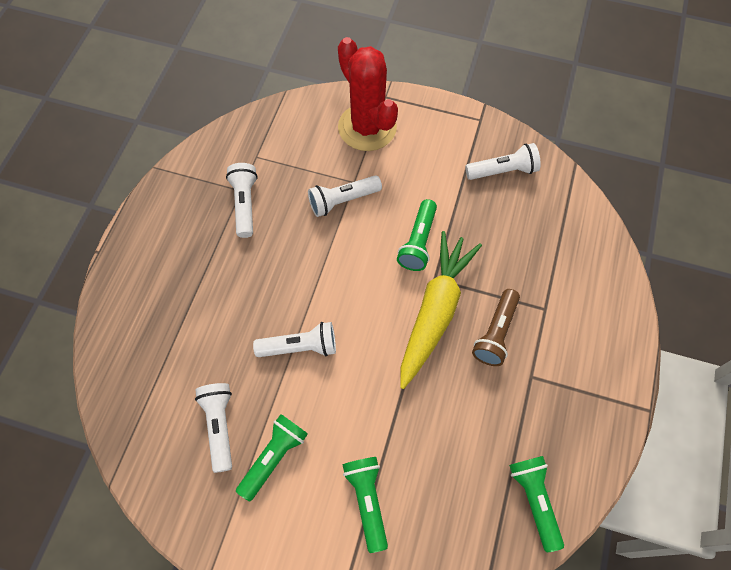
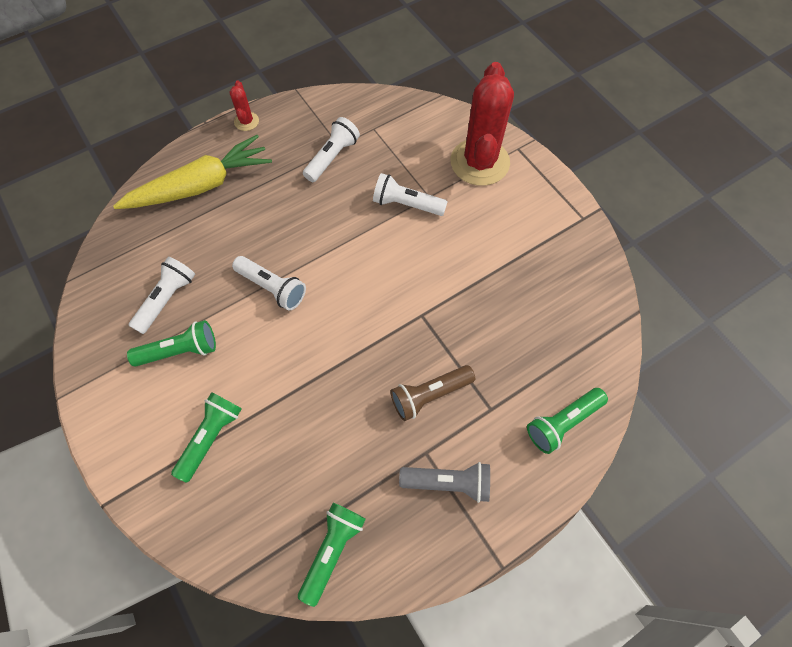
camera: 40 degrees right, 0 degrees up
green flashlight [397,199,437,271] -> green flashlight moved to [527,388,608,454]
yellow carrot [400,231,482,389] -> yellow carrot moved to [113,135,272,209]
white flashlight [465,143,541,180] -> none
none -> red cactus [230,81,259,131]
none -> grey flashlight [399,462,490,503]

